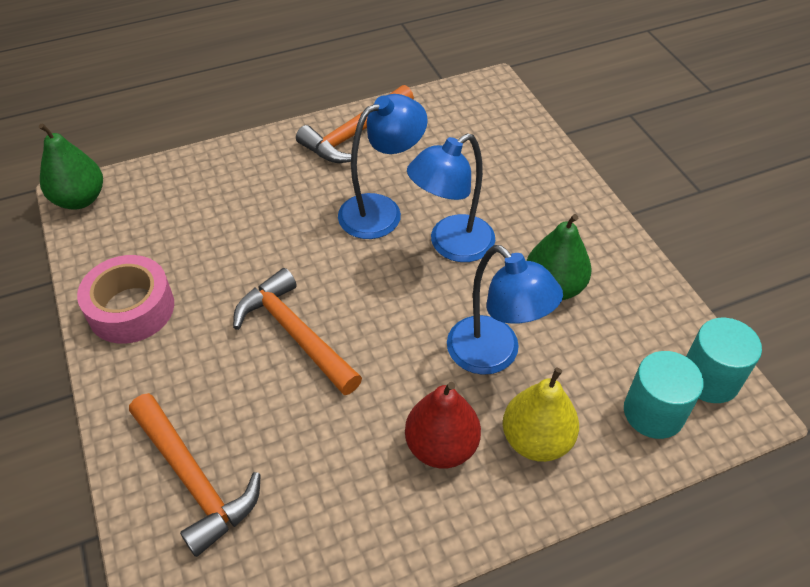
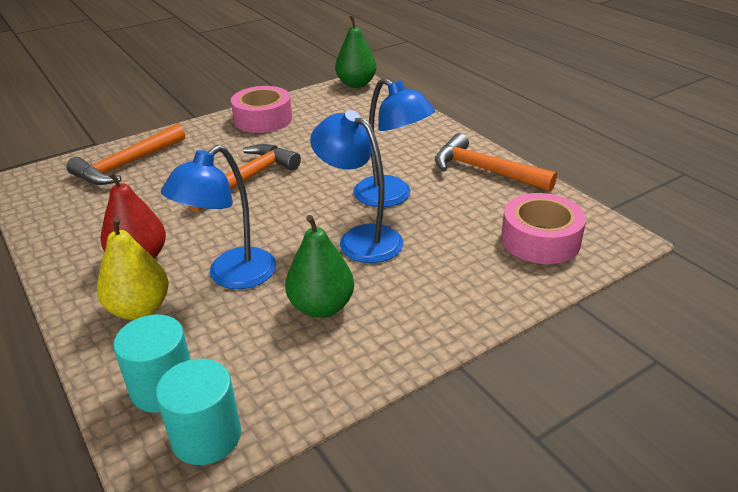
camera: 80 degrees right, 15 degrees down
none -> pink tape [501,193,586,264]

